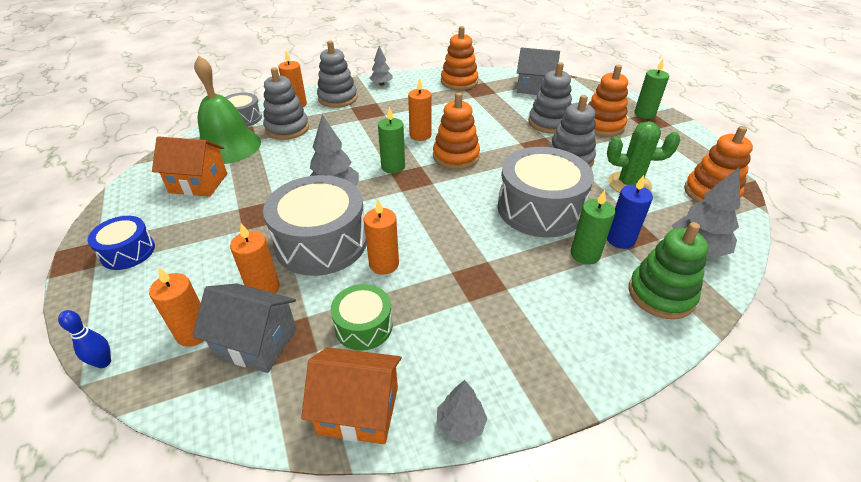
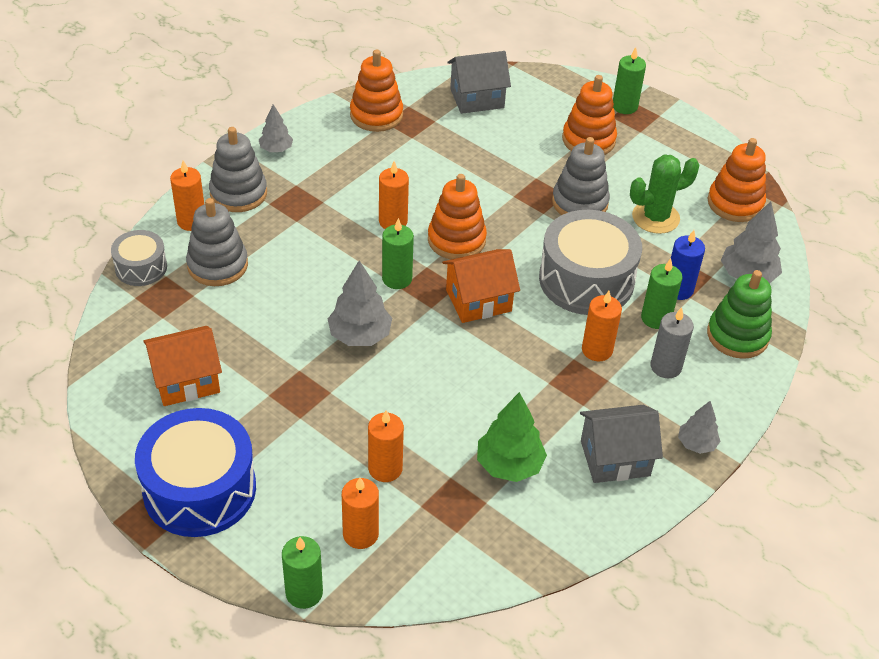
camera: 30 degrees left, 5 degrees up
blue bowling pin [58,310,111,368] -> green candle [282,536,323,609]
blue drum [88,216,155,270] -> blue drum [135,408,256,537], size x1.88
grey house [193,283,296,373] -> grey house moved to [580,405,663,483]
green bell [194,56,261,164] -> none
grey drum [263,175,367,276] -> none
orange house [301,347,402,444] -> orange house moved to [442,249,520,323]
green drum [331,284,393,351] -> green tree [477,392,547,482]
orange candle [364,199,399,274] -> orange candle moved to [582,291,622,361]
grey tree [436,380,487,443] -> grey tree moved to [678,401,720,454]
grey stacking toy [528,62,572,134] -> none
none -> grey candle [651,307,694,378]

